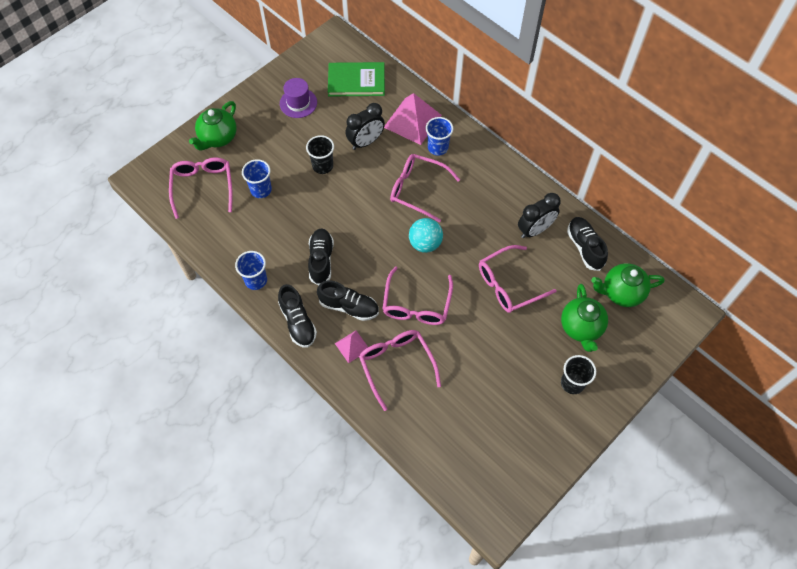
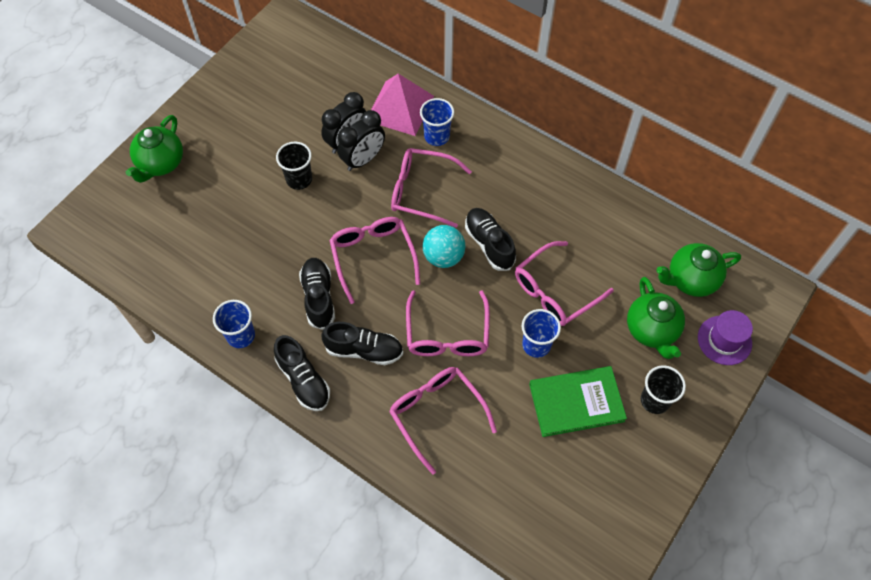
camera: 10 degrees left, 0 degrees up
pink glasses [169,157,233,219] -> pink glasses moved to [330,217,420,304]
blue cup [242,159,272,198] -> blue cup moved to [522,309,561,358]
purple hat [280,78,317,118] -> purple hat moved to [698,310,753,365]
green book [328,62,385,96] -> green book moved to [529,366,627,437]
pink pyramid [335,331,368,363] -> none
black clock [518,193,561,238] -> black clock moved to [337,110,385,171]
black shoe [567,217,608,271] -> black shoe moved to [465,208,516,271]

